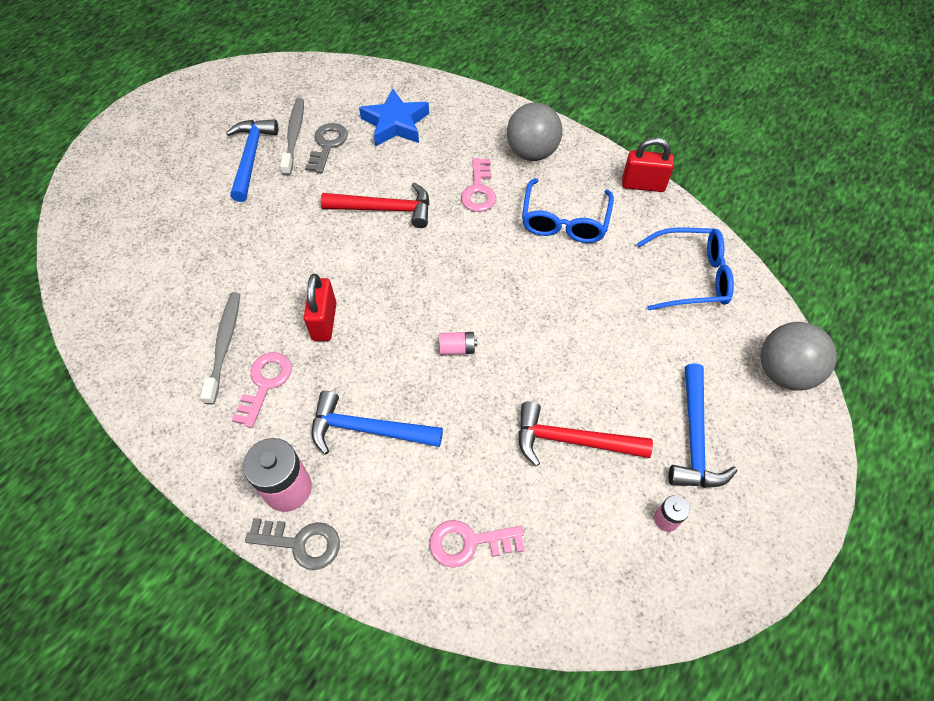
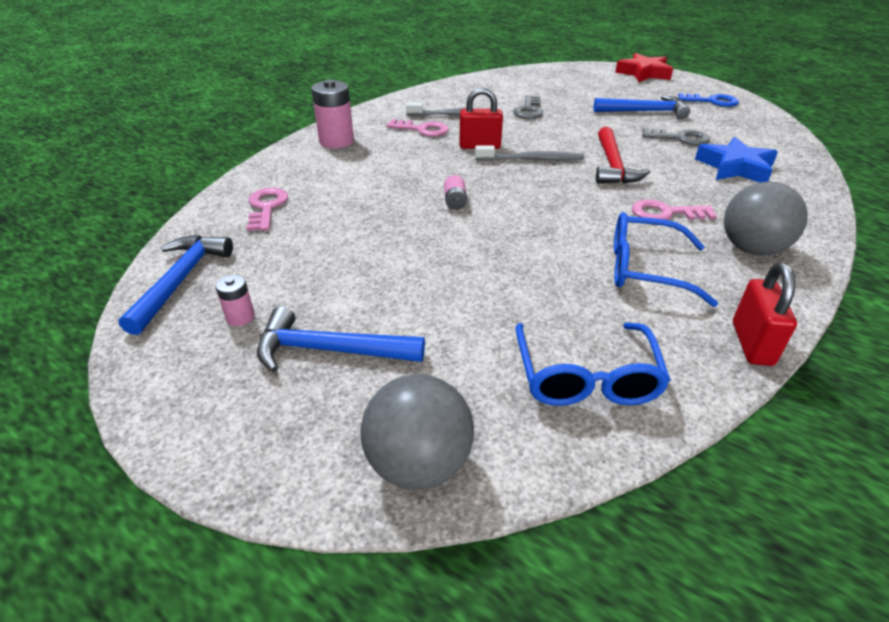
camera: 90 degrees right, 20 degrees down
grey key [245,518,340,570] -> grey key moved to [513,95,543,119]
grey toothbrush [280,98,304,176] -> grey toothbrush moved to [475,145,584,161]
blue hammer [312,391,443,455] -> blue hammer moved to [118,235,233,335]
red hammer [518,402,653,466] -> none
none -> red star [615,53,673,82]
none -> blue key [678,93,739,107]

